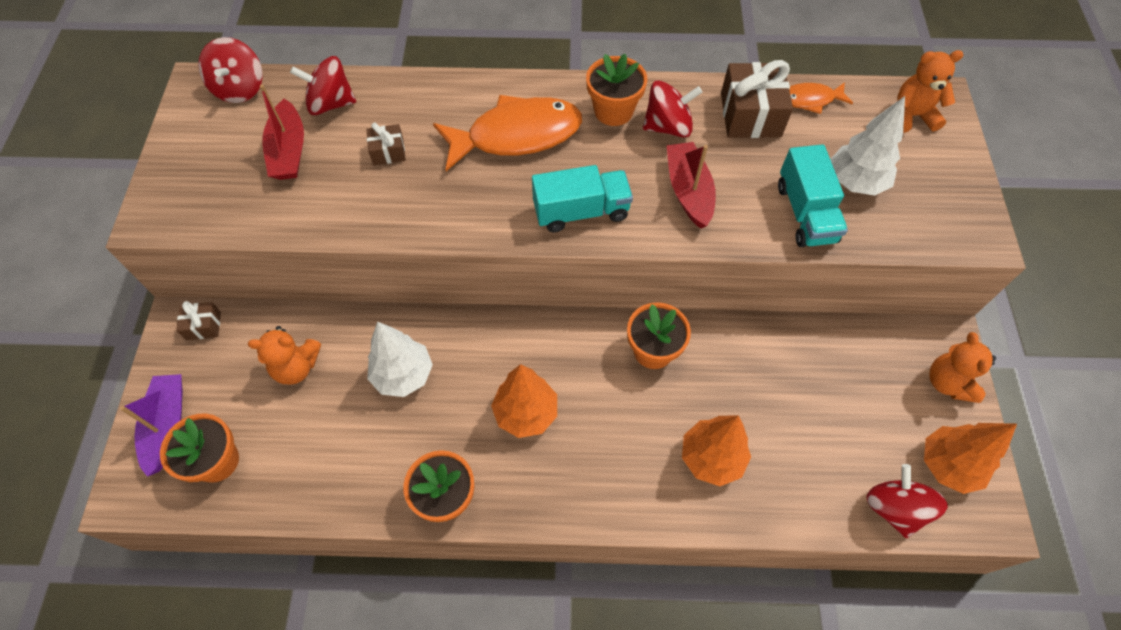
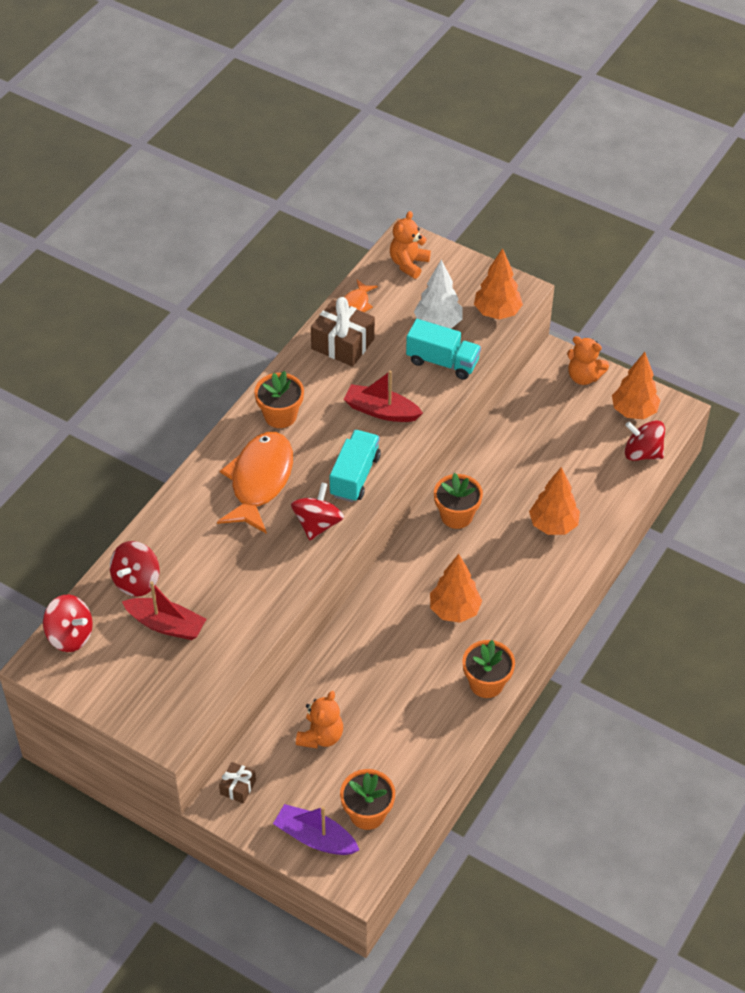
camera: 60 degrees left, 10 degrees down
brown gift [366,123,406,165] -> none
white tree [367,321,433,397] -> none
red spinning top [643,81,702,138] -> red spinning top moved to [291,483,344,540]
none -> orange tree [474,248,523,319]

